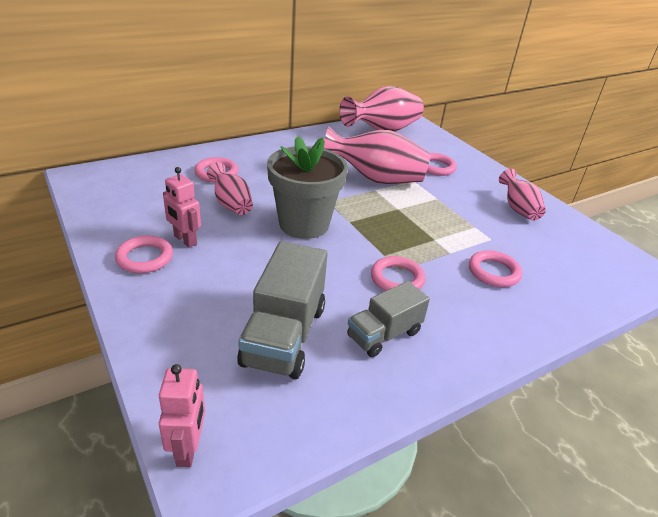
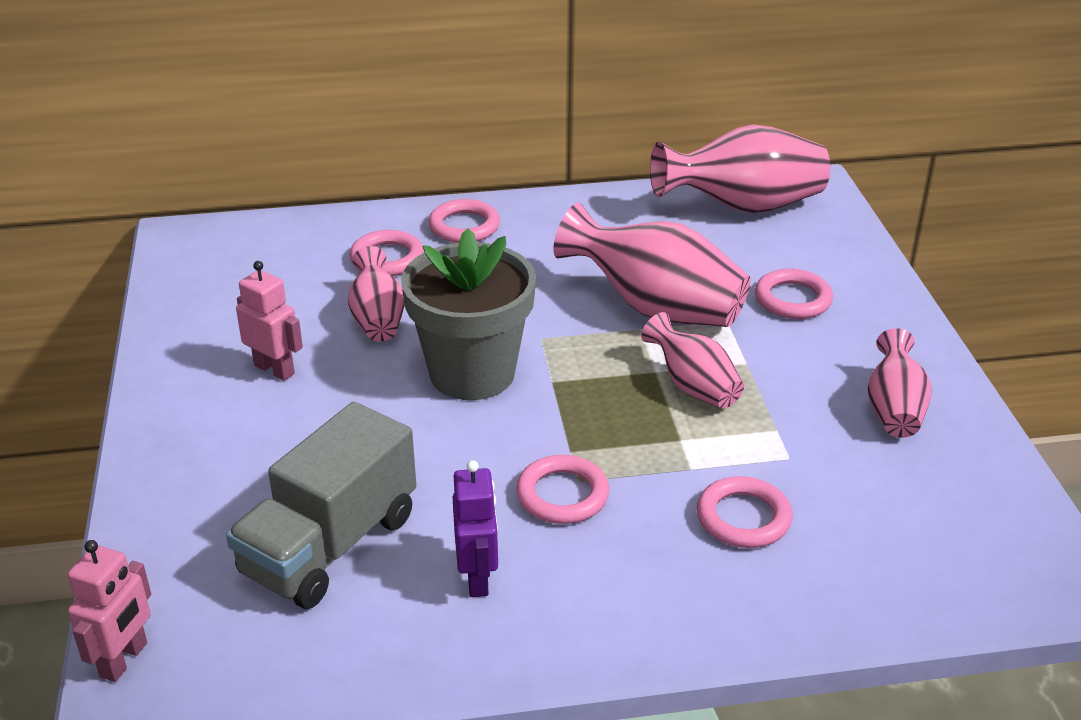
camera: 25 degrees right, 0 degrees up
pink ring [115,236,173,273] -> pink ring moved to [429,199,500,243]
pink robot [163,167,201,248] -> pink robot turned 150 degrees clockwise [236,261,303,381]
grey truck [347,281,430,357] -> purple robot [453,460,498,597]
none -> pink vase [641,312,744,409]

